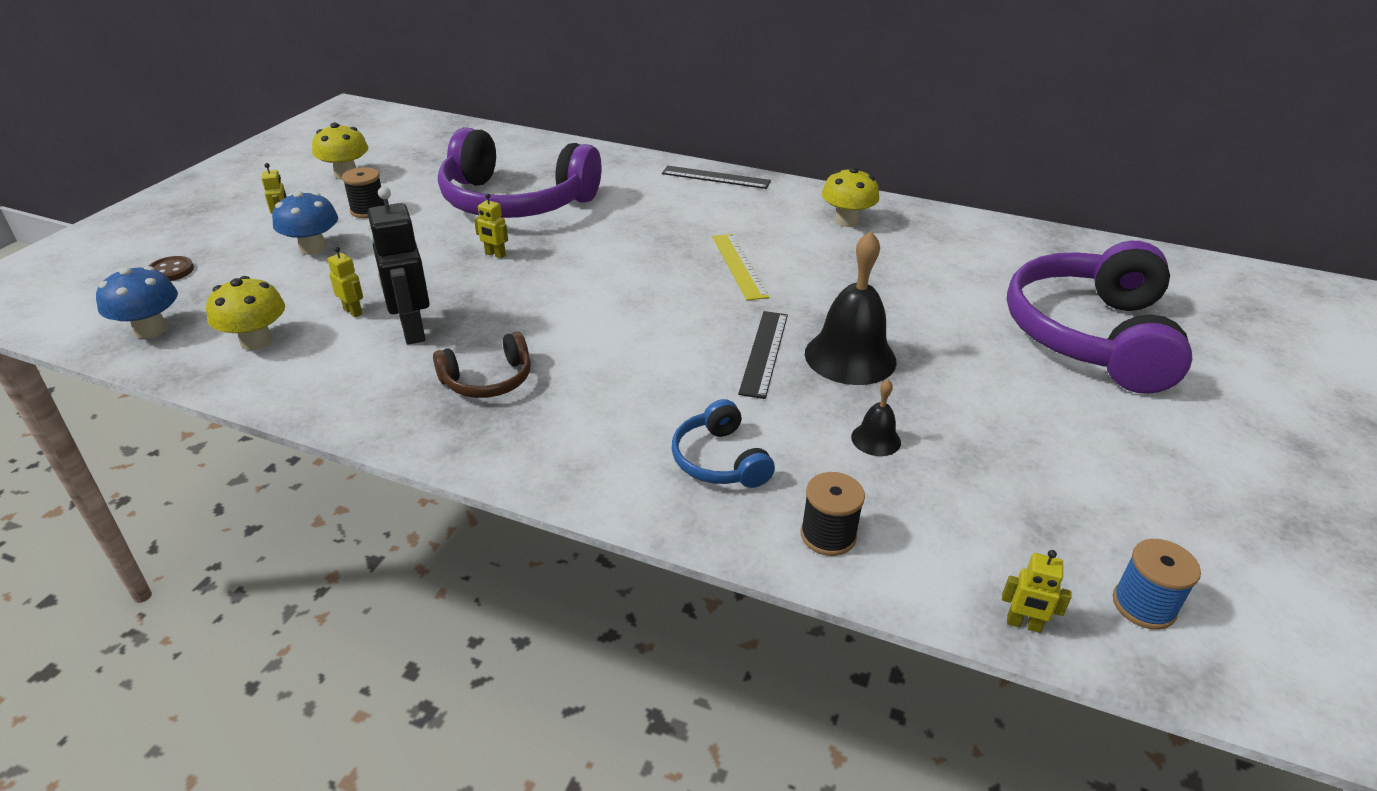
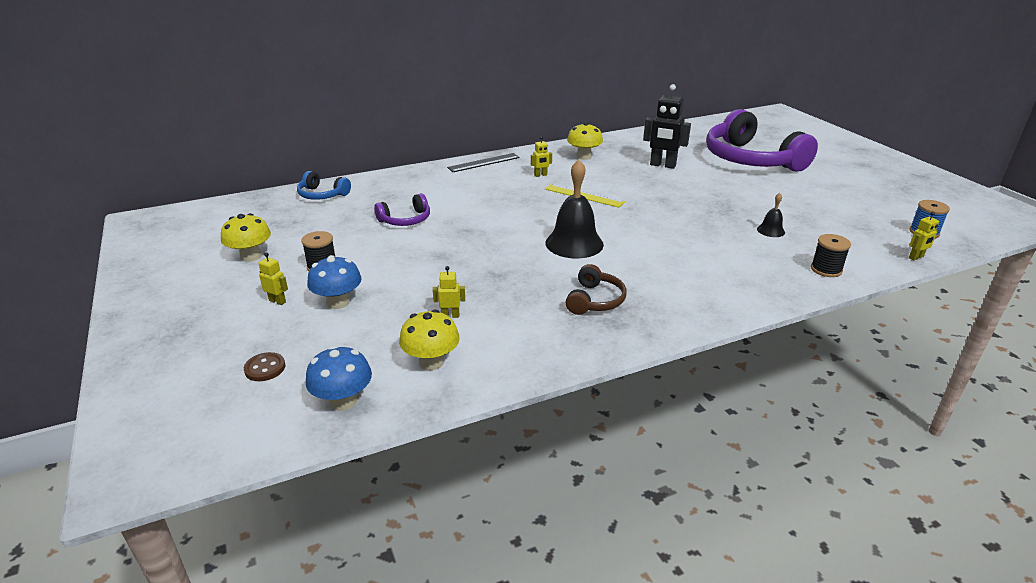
camera: 45 degrees left, 5 degrees down
black robot [367,187,430,345] -> black robot moved to [643,84,691,169]
purple headphones [438,127,602,218] -> purple headphones [374,193,430,226], size x0.45
yellow robot [474,193,508,259] -> yellow robot moved to [531,136,552,177]
blue headphones [672,399,775,488] -> blue headphones moved to [297,171,351,200]
black ruler [738,311,788,399] -> none
black bell [805,231,896,385] -> black bell moved to [546,160,604,259]

